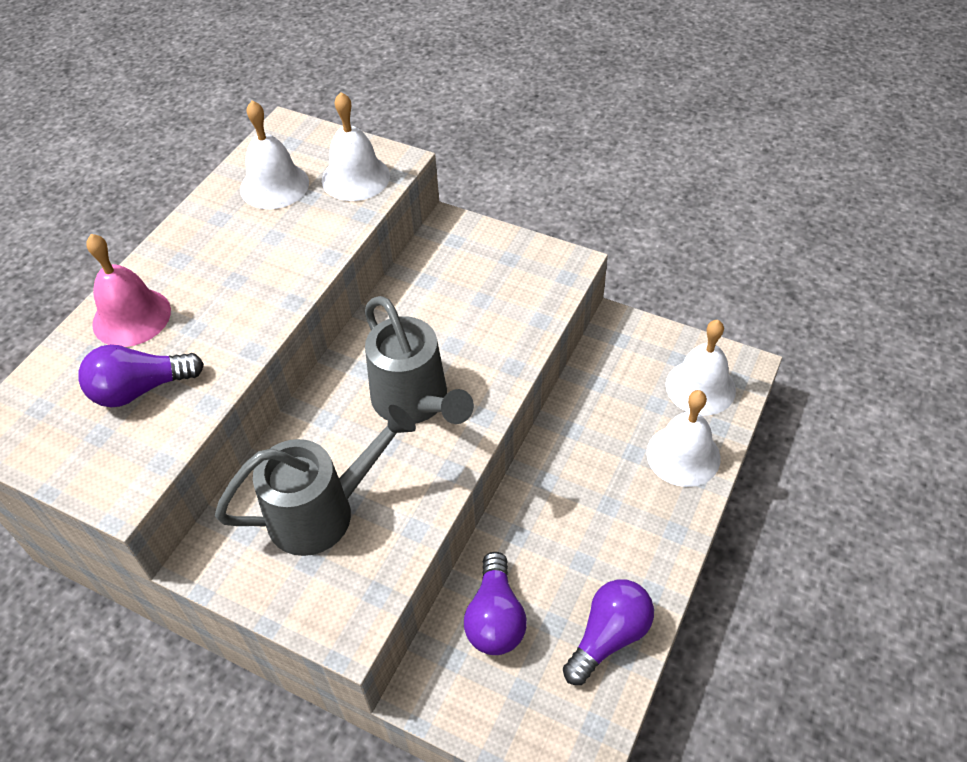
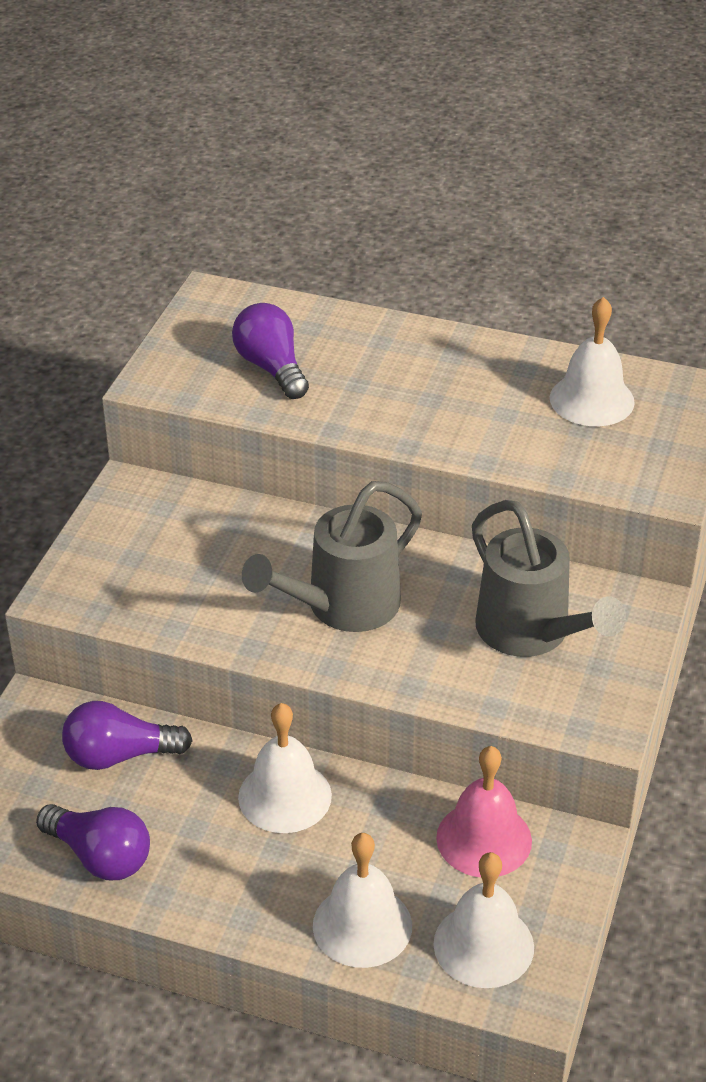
camera: 80 degrees right, 10 degrees down
pink bell [86,234,171,347] -> pink bell moved to [436,746,532,877]
grey watering can [215,405,416,556] -> grey watering can moved to [472,500,626,657]
white bell [322,92,390,201] -> white bell moved to [238,703,332,833]

